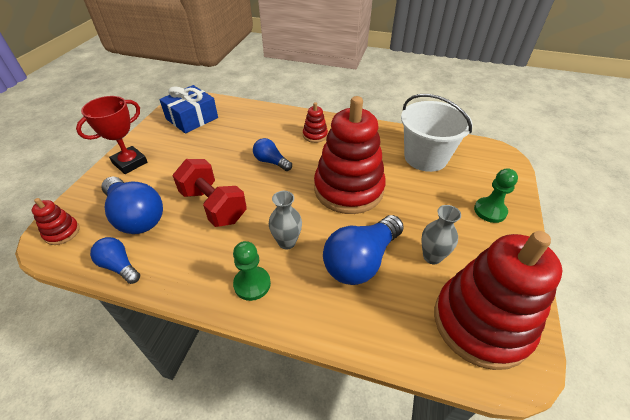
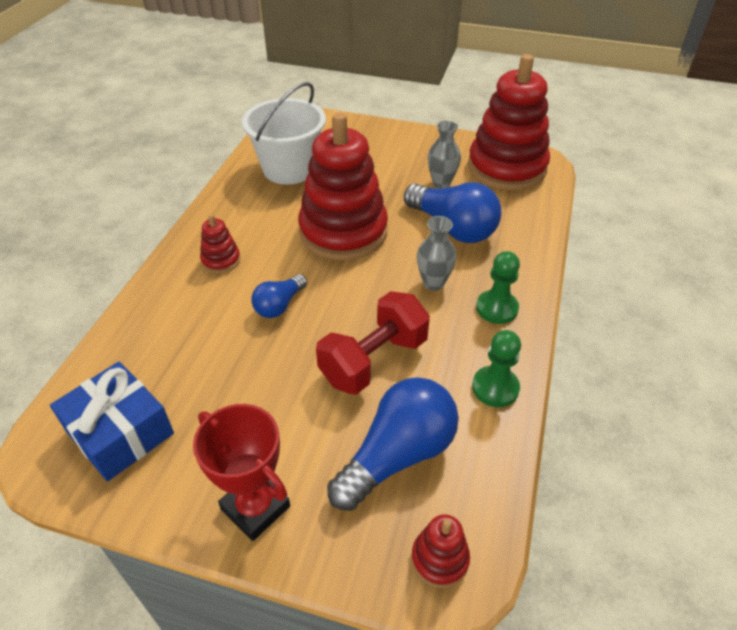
camera: 90 degrees left, 0 degrees up
blue light bulb [90,237,140,284] -> none
green pawn [474,168,518,223] -> green pawn moved to [472,330,521,407]

